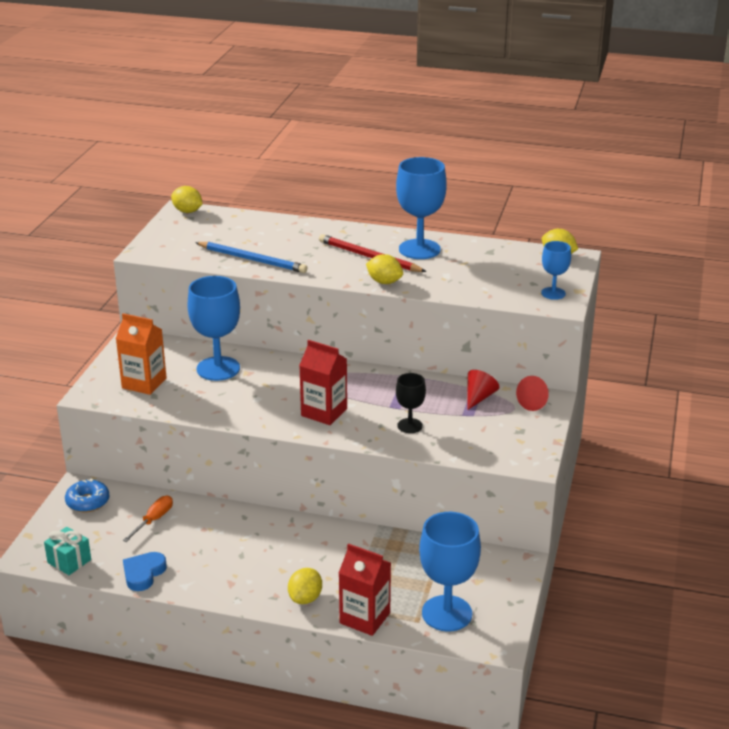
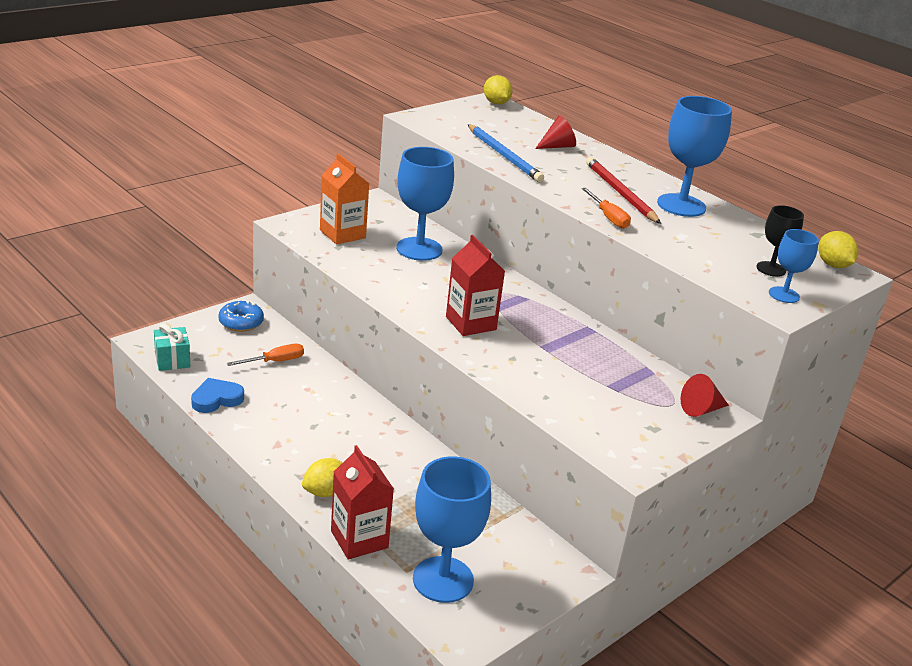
camera: 30 degrees right, 0 degrees up
yellow lemon [366,254,403,284] -> orange screwdriver [581,188,631,229]
black goblet [396,373,426,433] -> black goblet moved to [756,205,804,277]
red cone [467,370,499,410] -> red cone moved to [535,116,576,149]

